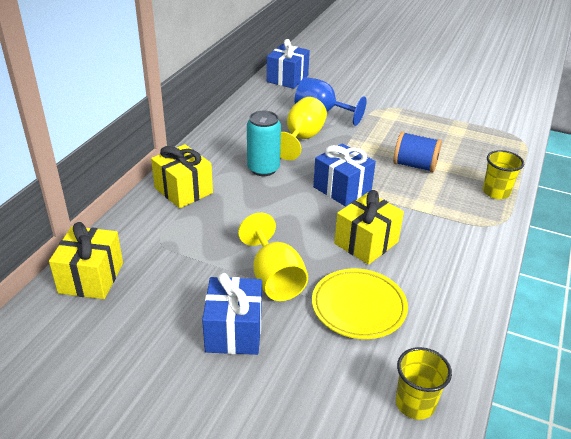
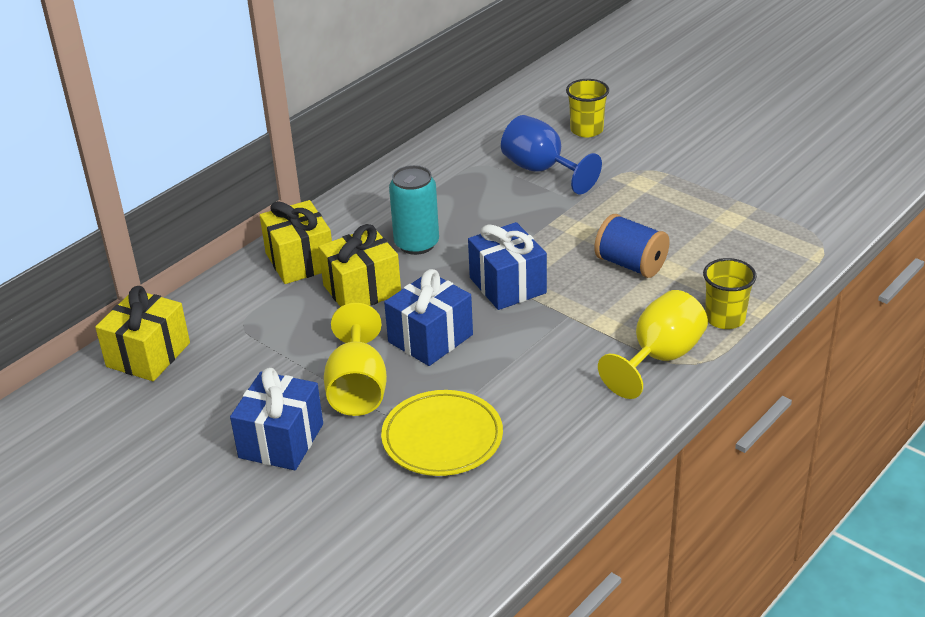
camera: 20 degrees right, 0 degrees up
blue gift [267,39,310,89] -> blue gift moved to [384,269,473,366]
yellow goblet [280,97,327,160] -> yellow goblet moved to [598,290,708,399]
yellow gift [334,190,404,265] -> yellow gift moved to [318,224,401,307]
yellow cup [396,347,452,420] -> yellow cup moved to [566,79,609,138]

